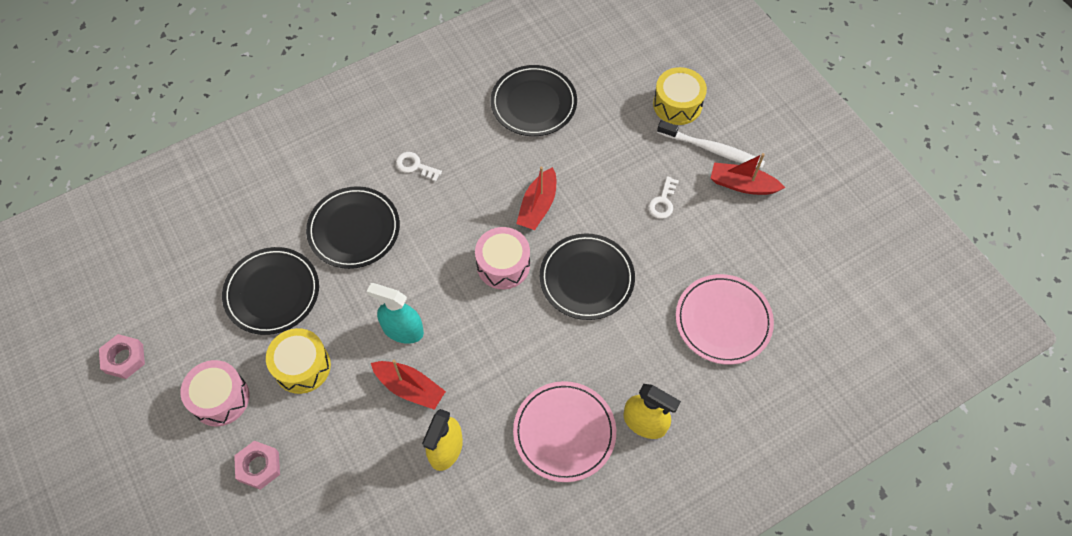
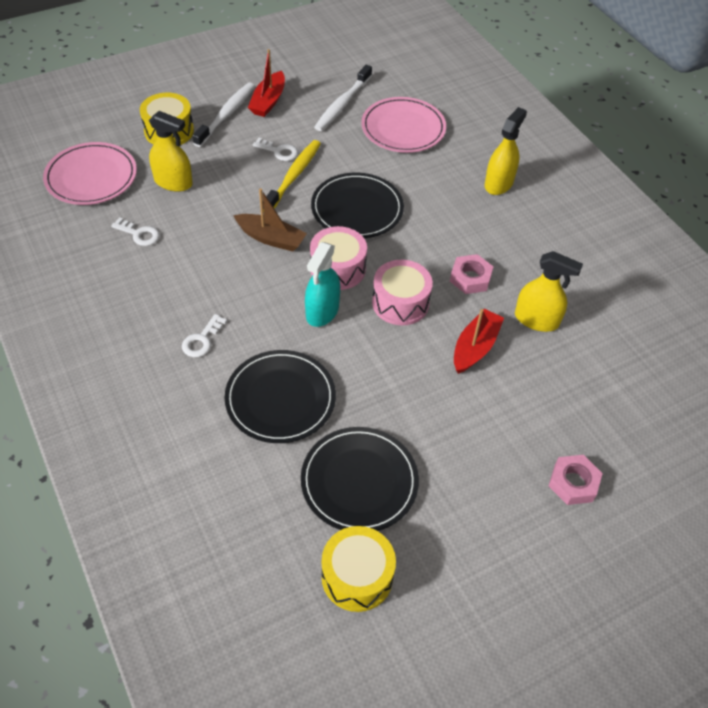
camera: 90 degrees left, 10 degrees down
pink nut [99,334,145,379] -> pink nut moved to [450,254,494,294]
pink drum [181,360,249,427] -> pink drum moved to [372,260,433,325]
yellow drum [266,328,331,394] -> yellow drum moved to [321,526,396,612]
turquoise spray bottle [367,283,424,344] -> turquoise spray bottle moved to [305,242,340,327]
black plate [491,65,577,136] -> white key [111,217,160,246]
pink plate [513,381,616,482] -> pink plate moved to [43,142,137,205]
red boat [516,167,556,230] -> brown boat [233,188,307,252]
none -> yellow spray bottle [149,111,193,192]
none -> yellow toothbrush [263,140,321,210]
none -> white toothbrush [314,65,372,131]

